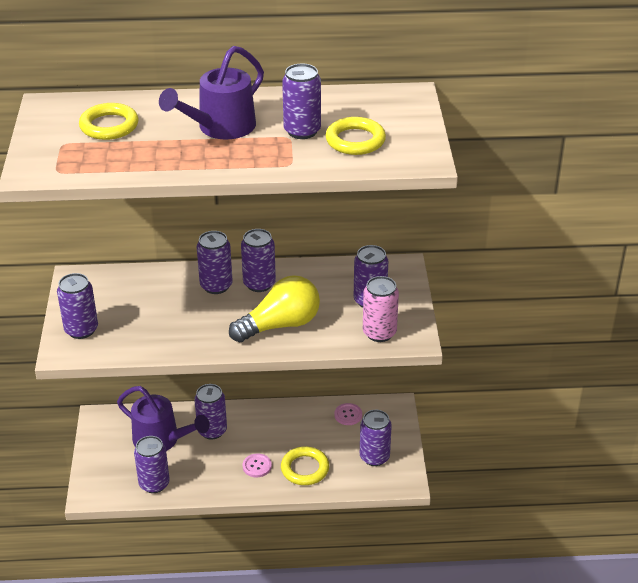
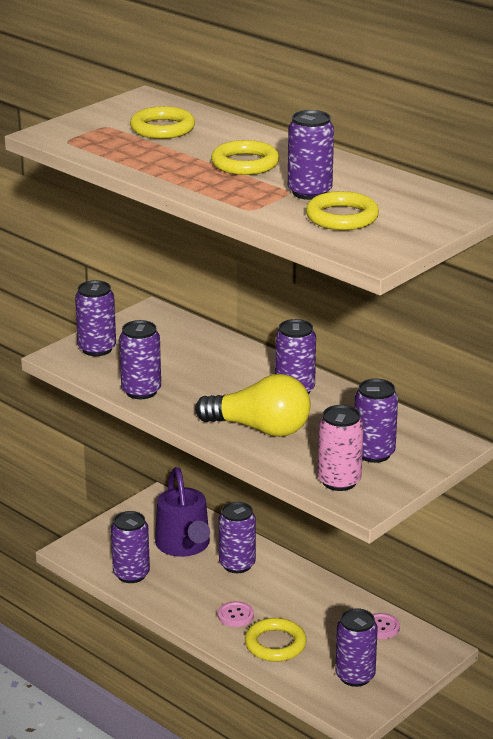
camera: 45 degrees right, 10 degrees down
purple watering can [159,46,264,139] -> yellow ring [211,140,279,175]
purple can [197,231,233,294] -> purple can moved to [119,320,161,399]

